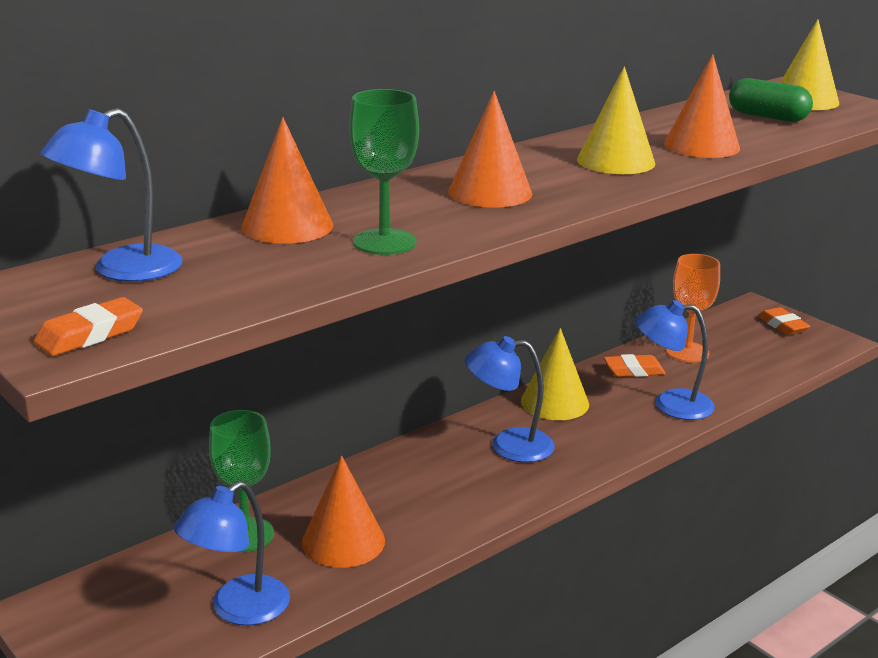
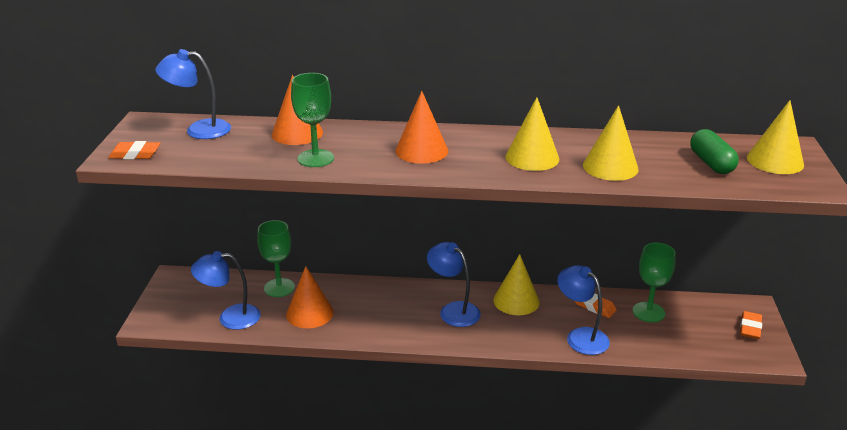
camera: 45 degrees right, 5 degrees up
orange cone [664,54,740,158] -> yellow cone [583,105,639,181]
orange goblet [666,254,720,363] -> green goblet [633,243,676,323]

